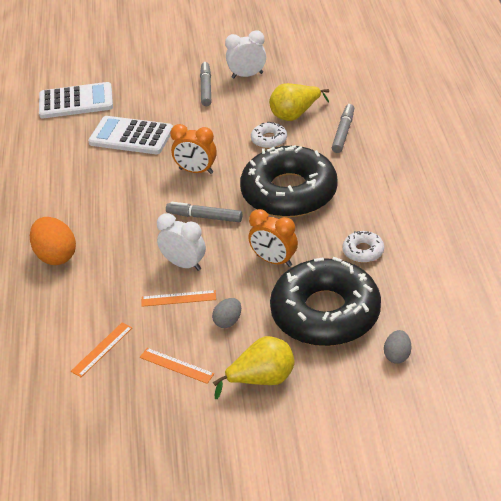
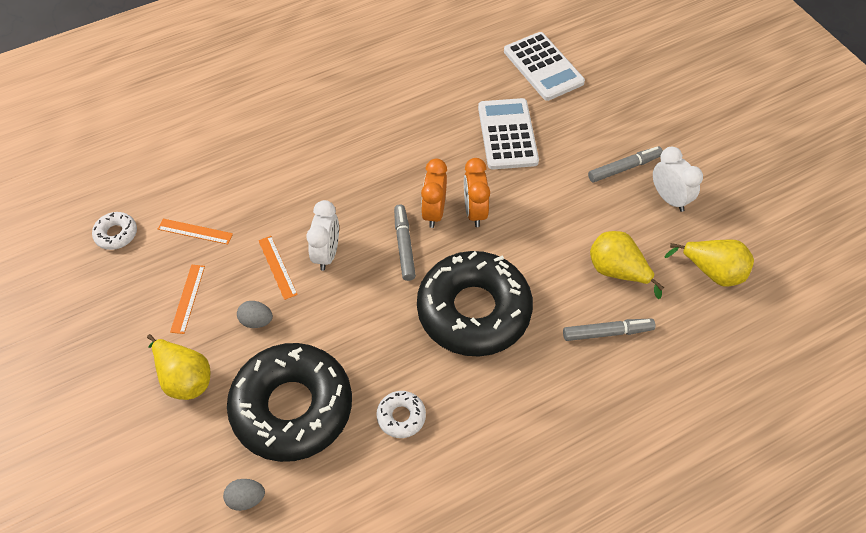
camera: 65 degrees right, 15 degrees up
orange egg [30,217,76,265] -> none
orange clock [249,209,298,267] -> orange clock moved to [421,159,447,228]
white donut [251,122,287,149] -> white donut moved to [92,212,137,250]
none -> yellow pear [664,239,754,287]

